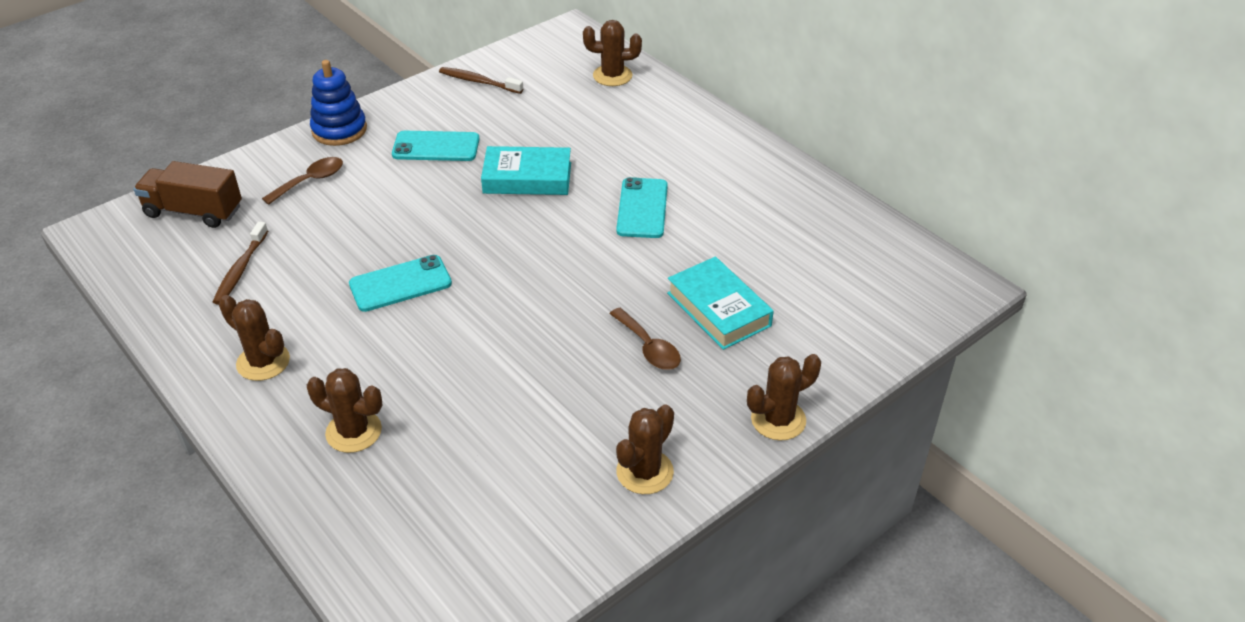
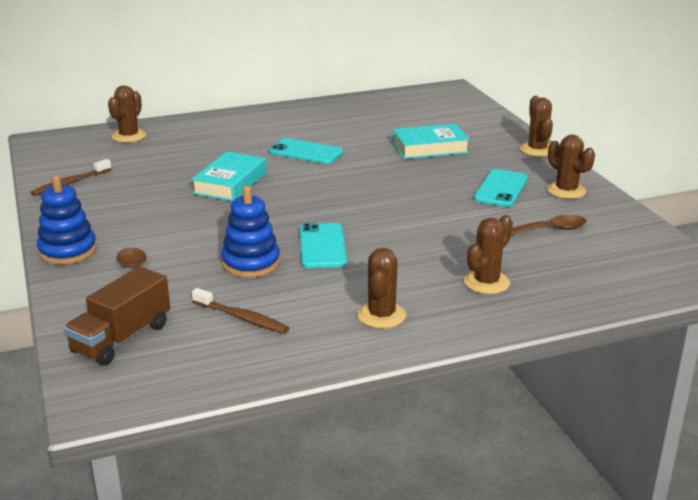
camera: 70 degrees left, 15 degrees down
brown cactus [219,295,290,381] -> brown cactus turned 45 degrees counterclockwise [357,248,406,328]
turquoise phone [392,131,480,161] -> turquoise phone moved to [474,169,528,207]
brown spoon [610,308,681,370] -> brown spoon moved to [511,214,586,235]
none -> blue stacking toy [221,186,280,278]

